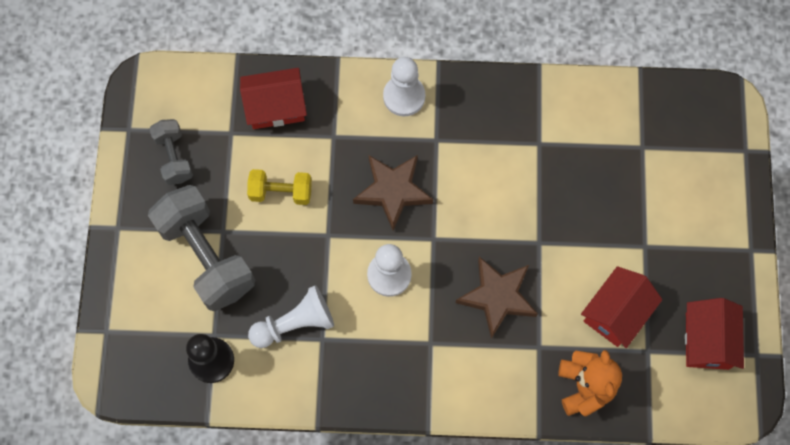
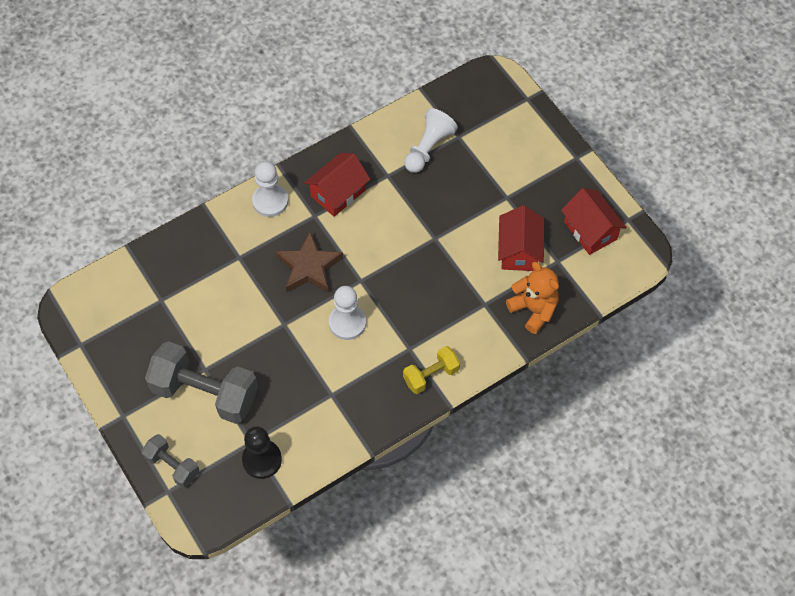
camera: 35 degrees left, 10 degrees down
grey dumbbell [149,119,193,185] -> grey dumbbell moved to [142,434,199,488]
red house [240,68,307,129] -> red house moved to [304,153,370,217]
yellow dumbbell [247,169,312,205] -> yellow dumbbell moved to [403,346,460,394]
white pawn [248,285,334,348] -> white pawn moved to [404,108,458,173]
brown star [456,256,538,339] -> none

